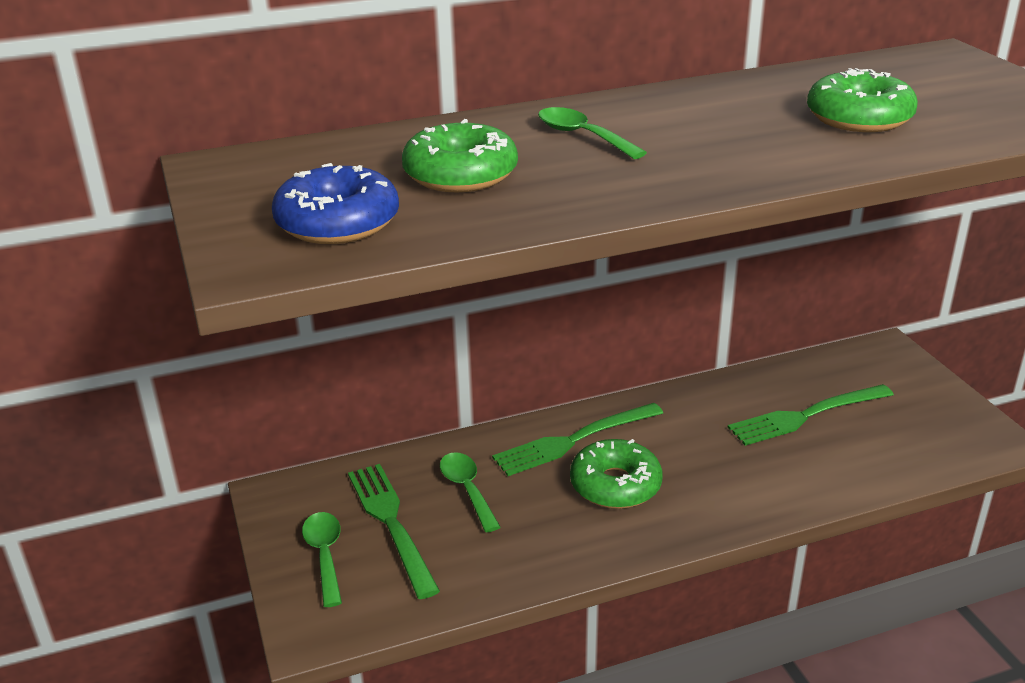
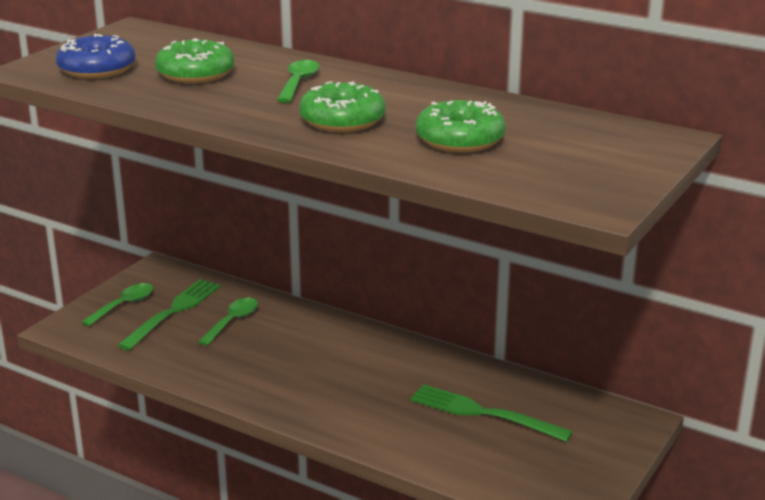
camera: 50 degrees right, 5 degrees down
green fork [492,403,663,476] -> none
green donut [570,439,662,509] -> green donut moved to [299,81,386,132]

